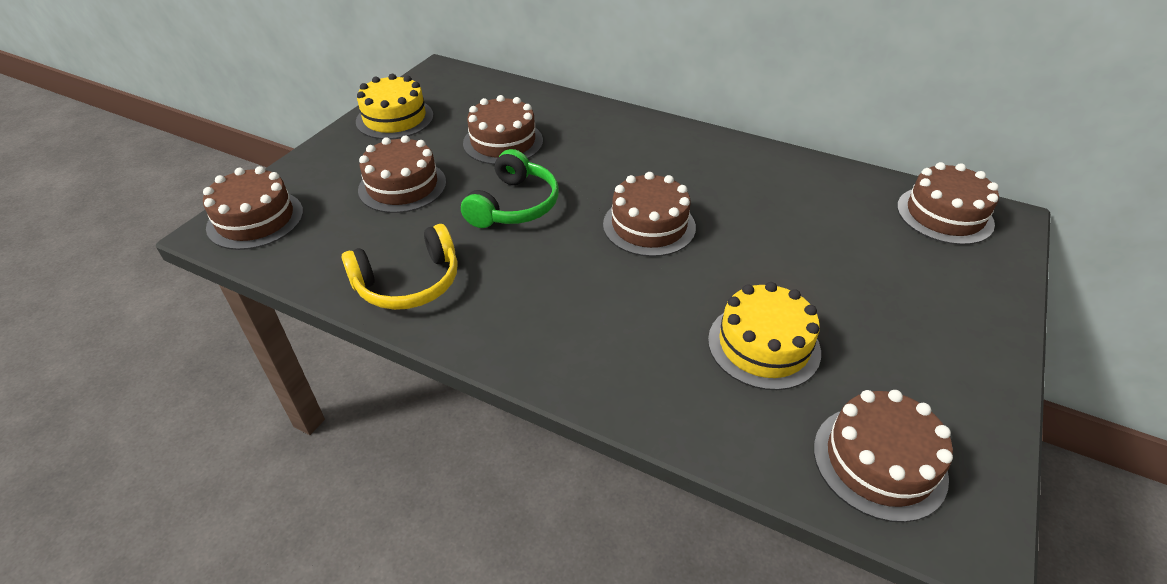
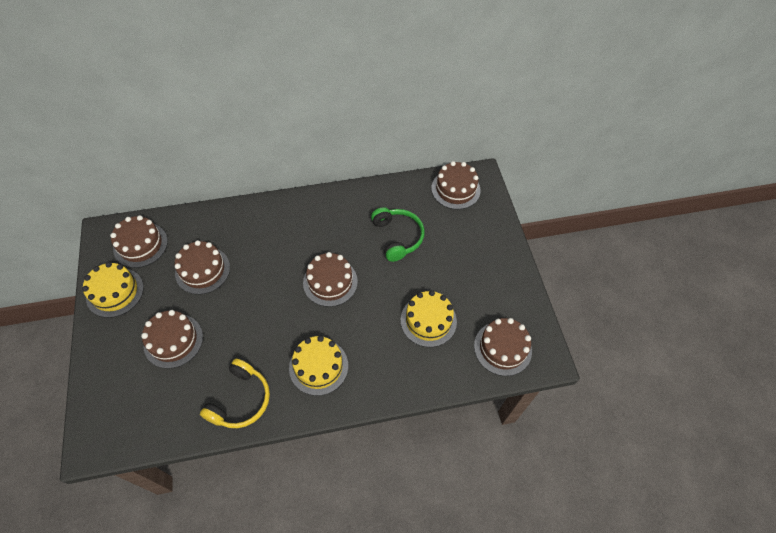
camera: 40 degrees left, 15 degrees up
brown cake [203,166,303,250] -> brown cake moved to [110,215,168,268]
green headphones [461,149,559,228] -> green headphones moved to [371,207,425,262]
none -> yellow cake [289,336,348,396]

